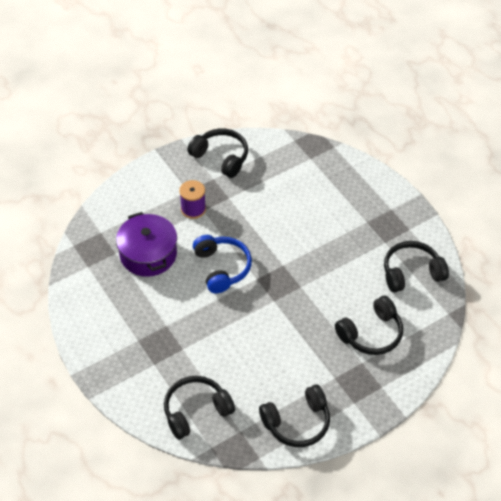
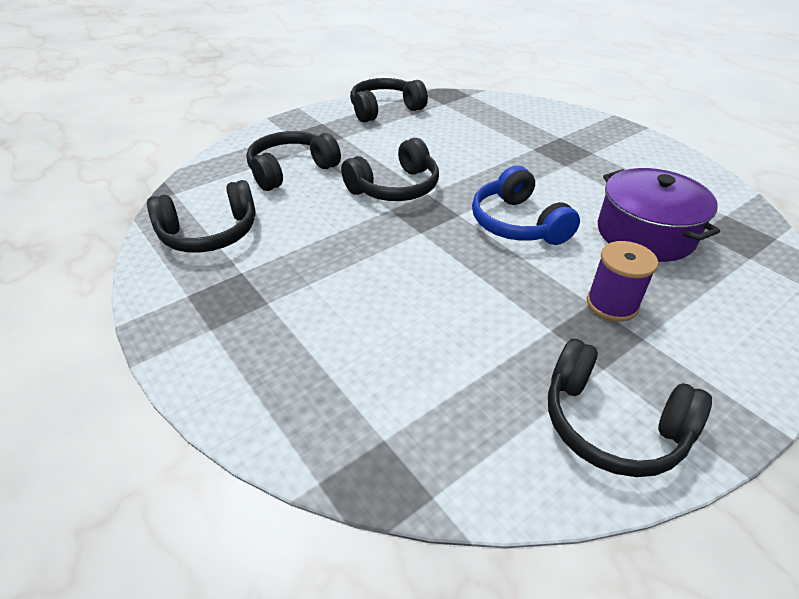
camera: 175 degrees right, 10 degrees down
black headphones [164,376,235,439] -> black headphones moved to [341,138,439,201]

